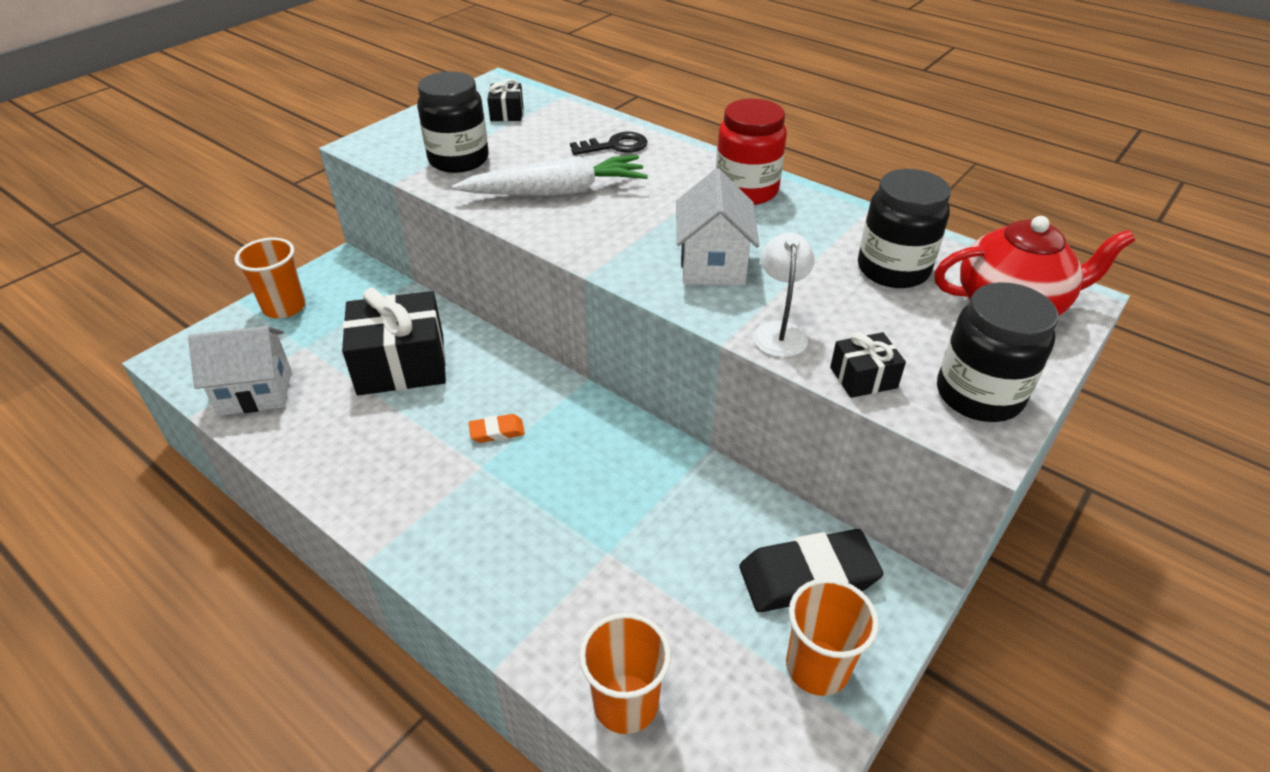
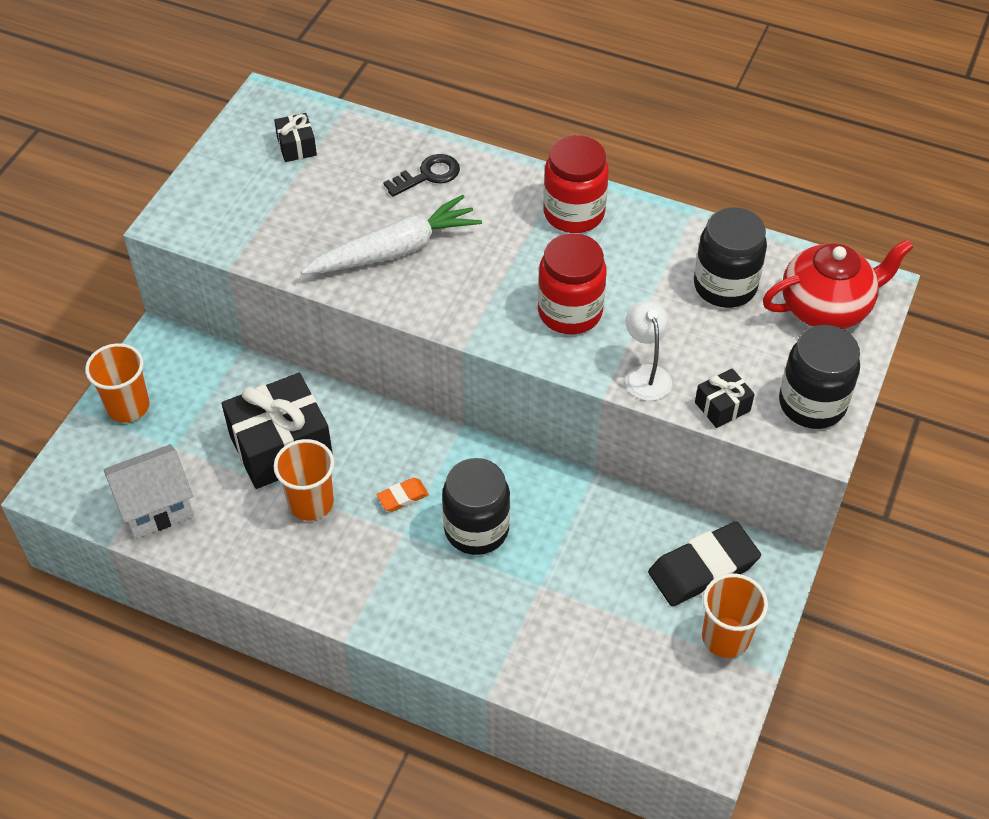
camera: 15 degrees left, 10 degrees up
black jar [417,71,489,173] -> black jar moved to [442,458,510,555]
orange cup [579,613,671,734] -> orange cup moved to [273,439,334,521]
white house [676,168,759,285] -> red jar [538,233,607,334]

